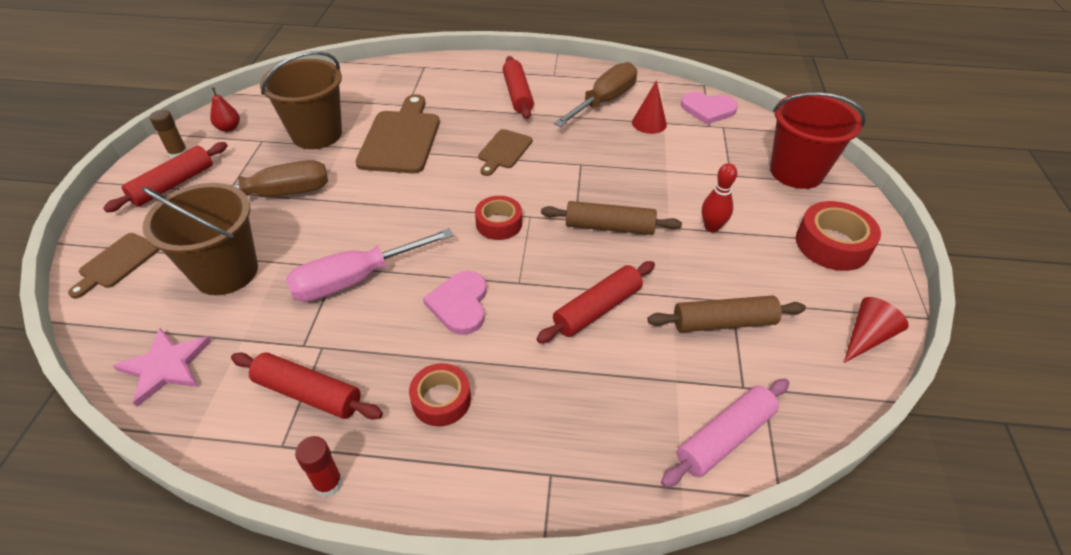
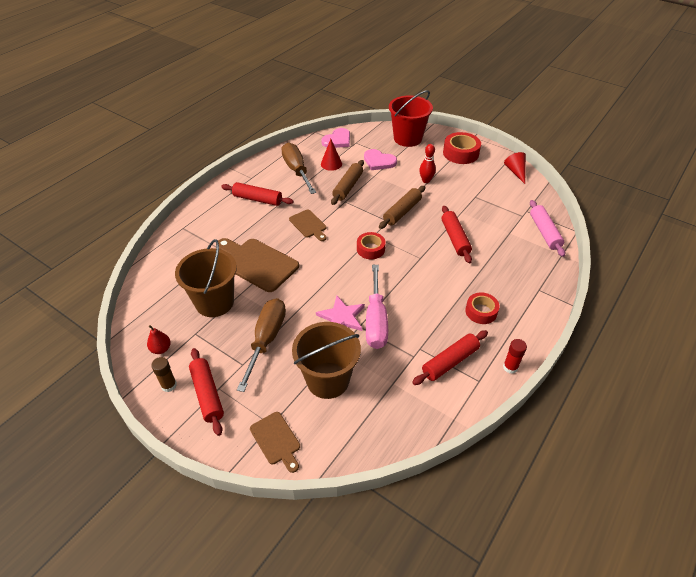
camera: 60 degrees left, 0 degrees up
pink star [113,328,212,407] -> pink star moved to [316,296,365,331]
pink heart [423,271,487,335] -> pink heart moved to [364,149,397,170]
brown rolling pin [647,295,806,332] -> brown rolling pin moved to [331,160,364,205]

